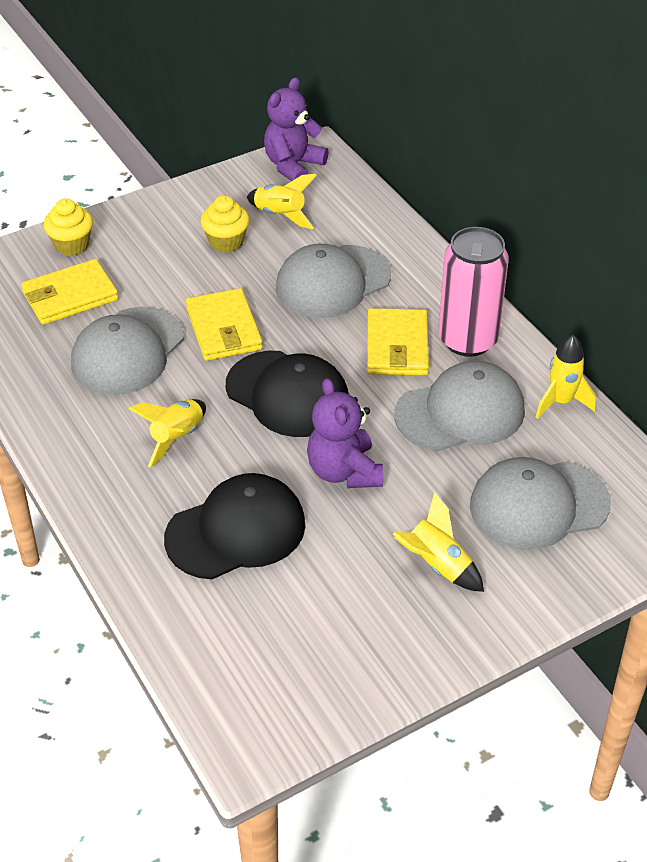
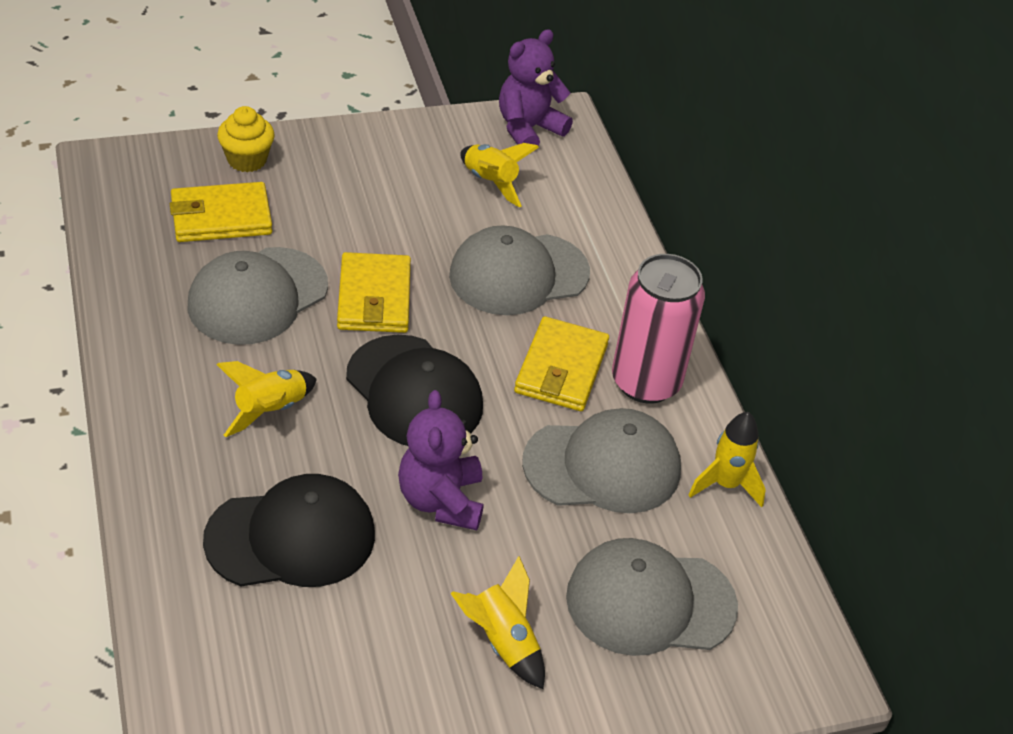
camera: 10 degrees right, 0 degrees up
yellow cupcake [200,195,250,253] -> none

